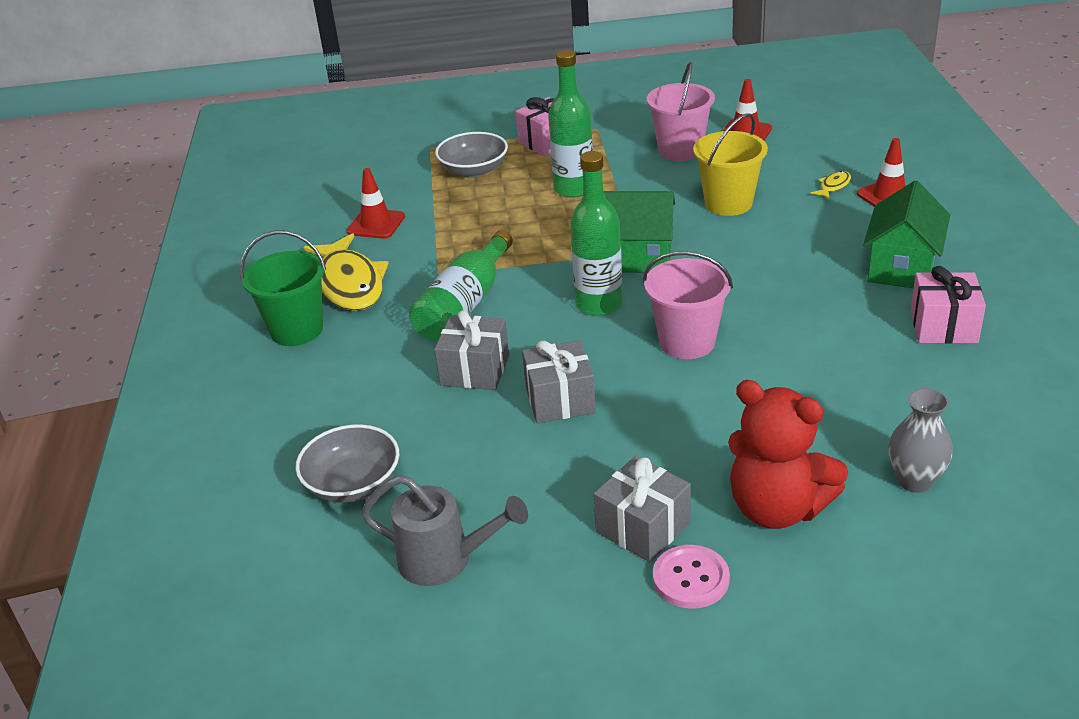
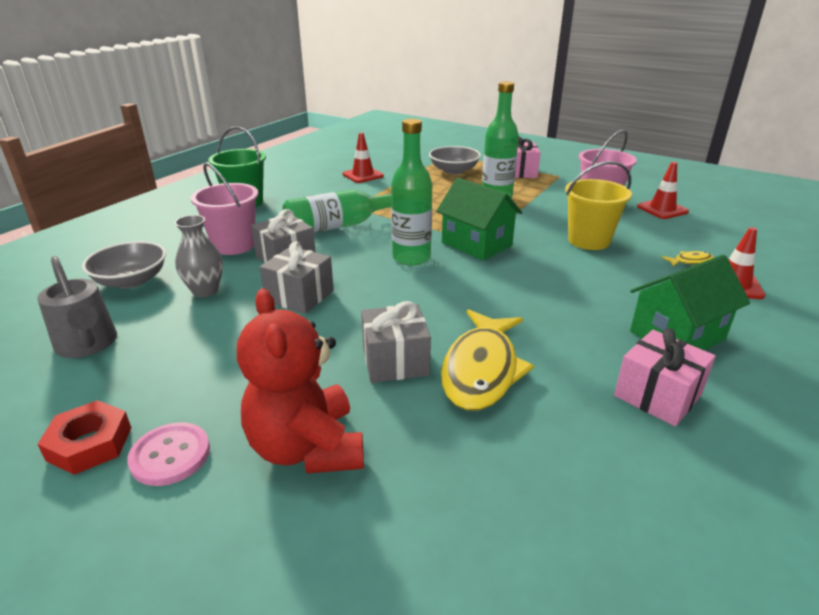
camera: 35 degrees right, 5 degrees down
yellow fish [304,233,389,311] -> yellow fish moved to [441,309,534,411]
grey gift [594,456,691,562] -> grey gift moved to [361,301,431,383]
pink bucket [643,251,733,359] -> pink bucket moved to [191,163,258,255]
grey vase [888,388,953,493] -> grey vase moved to [174,215,223,298]
none -> red nut [38,400,131,475]

